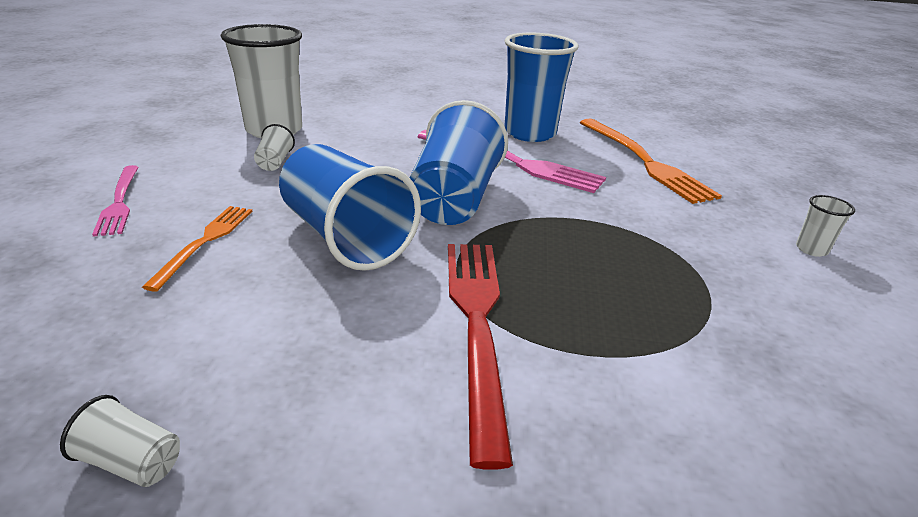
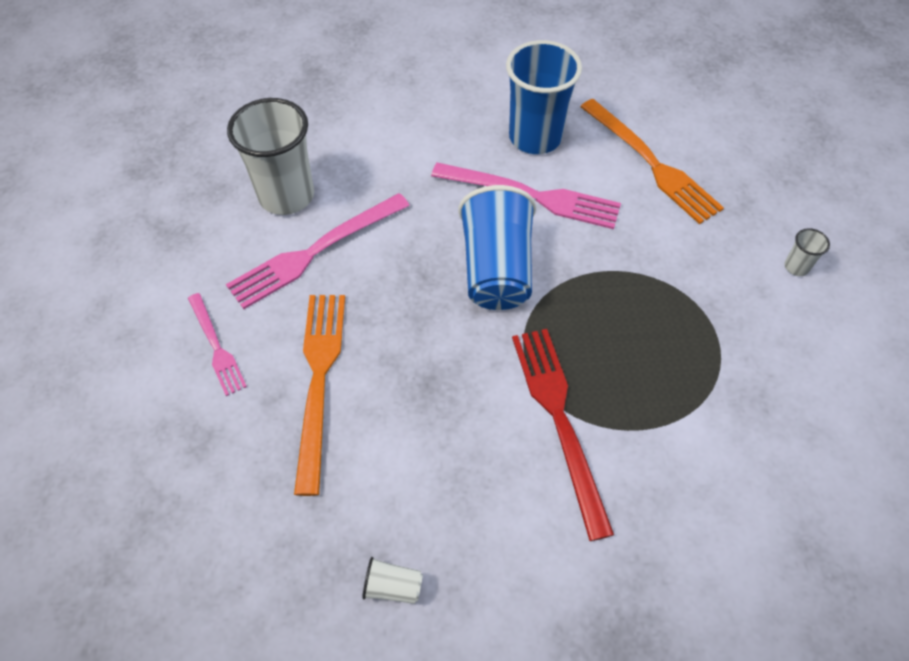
camera: 10 degrees left, 25 degrees up
orange fork [142,206,252,292] -> orange fork [294,295,345,496], size x1.72
white cup [254,124,295,171] -> pink fork [226,193,410,309]
blue cup [279,144,421,271] -> none

